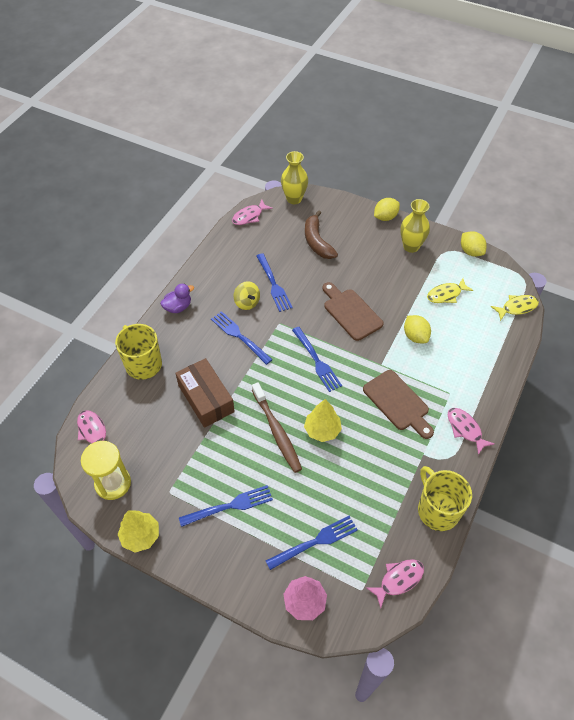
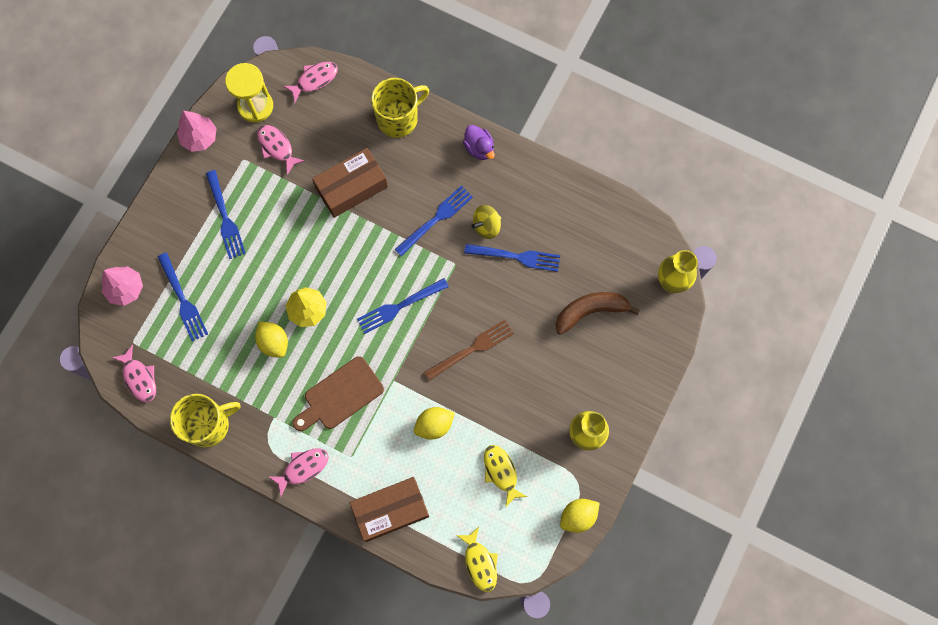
camera: 90 degrees right, 20 degrees up
yellow tree [117,510,159,553] -> pink tree [177,111,217,152]
pink fish [232,200,273,225] -> pink fish moved to [257,125,305,175]
brown toothbrush [252,382,302,473] -> none
blue fork [256,253,292,312] -> blue fork turned 150 degrees counterclockwise [464,244,560,272]
brown cutting board [322,282,384,341] -> brown fork [424,320,514,381]
yellow lemon [374,198,400,221] -> yellow lemon moved to [255,321,288,358]
none -> brown box [350,477,429,542]

